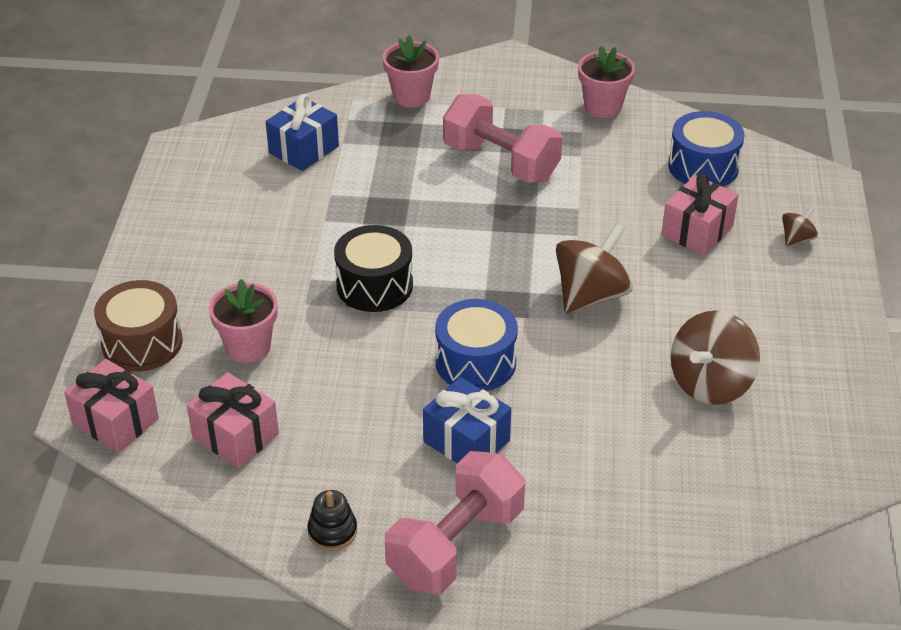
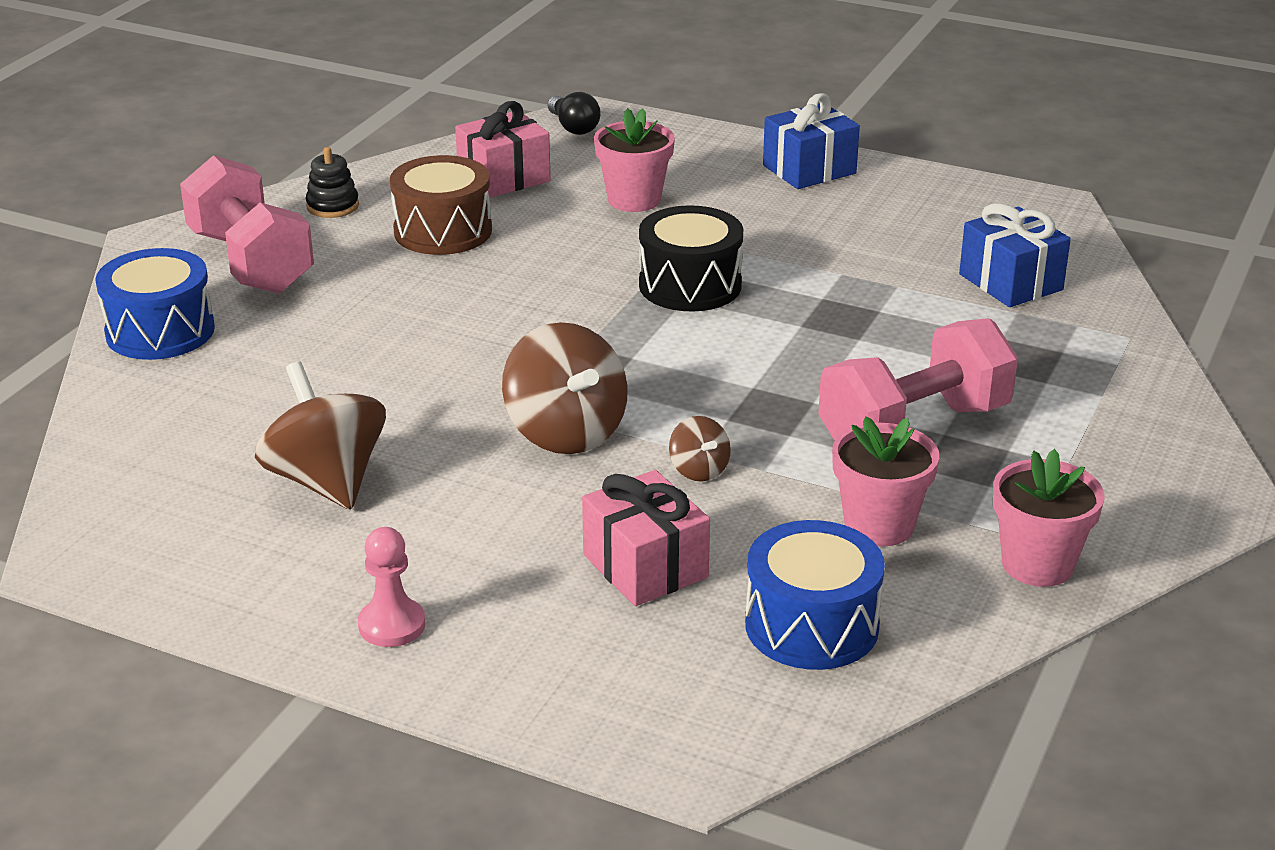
camera: 110 degrees right, 10 degrees down
pink gift [64,359,159,453] -> black light bulb [547,92,600,135]
brown drum [94,280,182,372] -> brown drum moved to [390,155,492,255]
pink flower pot [383,35,439,107] -> pink flower pot moved to [832,416,939,546]
blue gift [423,377,511,463] -> blue gift moved to [763,93,860,189]
blue drum [435,299,518,391] -> blue drum moved to [95,248,215,360]
brown spinning top [782,206,818,247] -> brown spinning top moved to [669,416,731,482]
none -> pink pawn [358,527,425,647]

